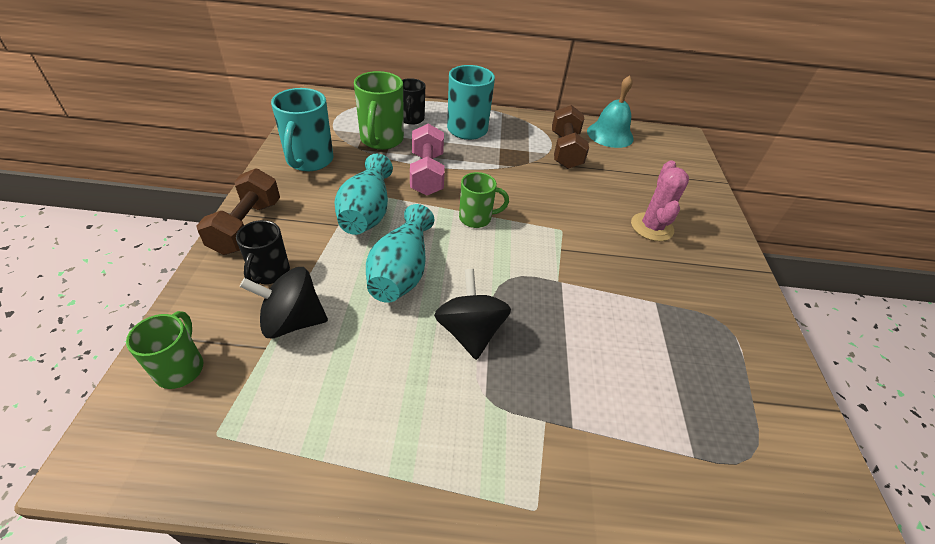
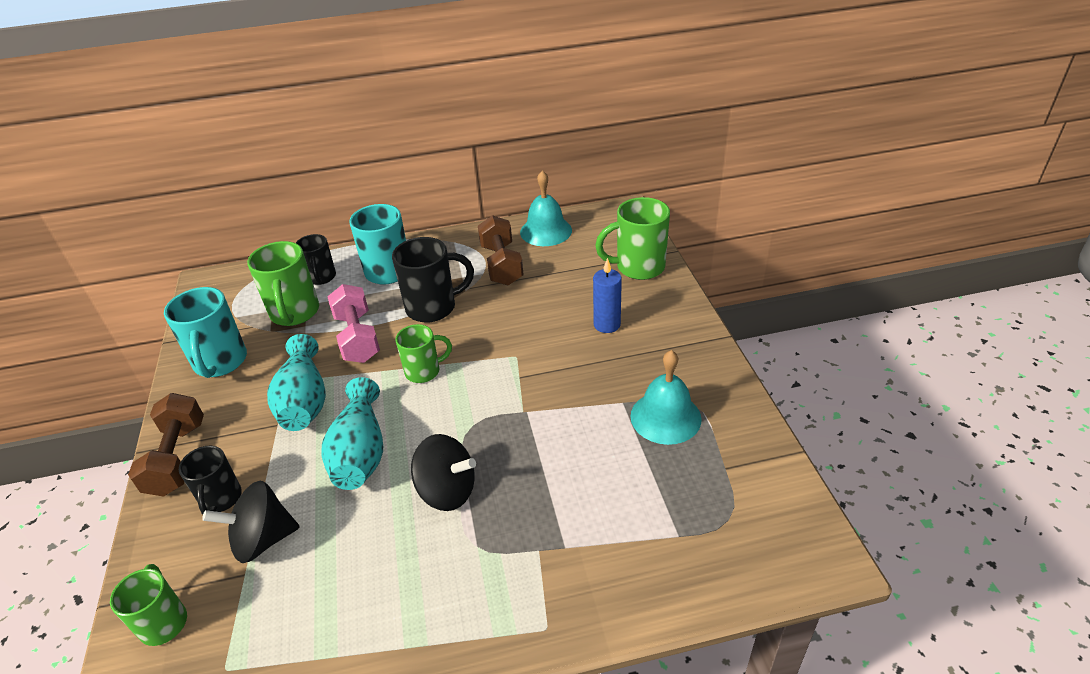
camera: 10 degrees left, 5 degrees down
black spinning top [434,269,511,360] -> black spinning top turned 135 degrees clockwise [411,434,476,511]
pink cactus [631,160,689,241] -> blue candle [593,258,622,333]
none -> black mug [392,237,474,322]
none -> green mug [595,197,670,280]
none -> turquoise bell [630,350,702,445]

